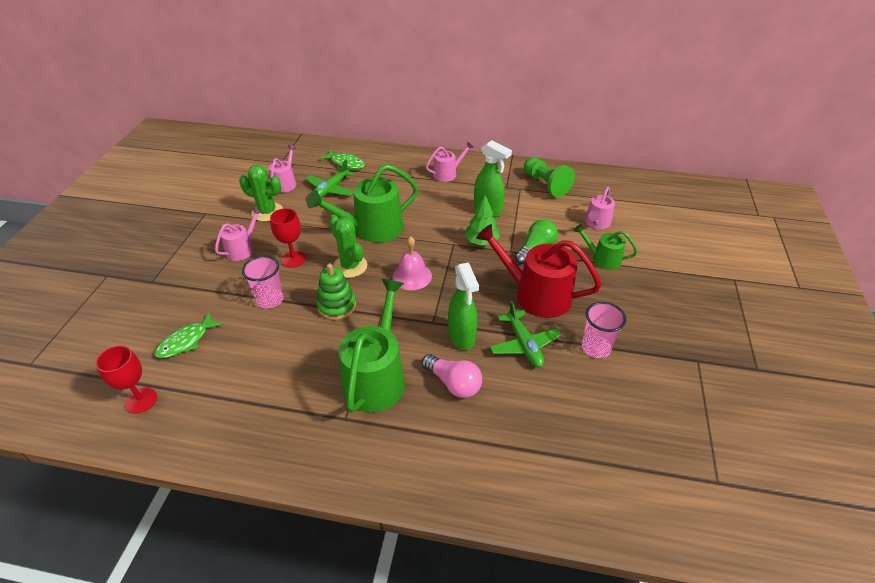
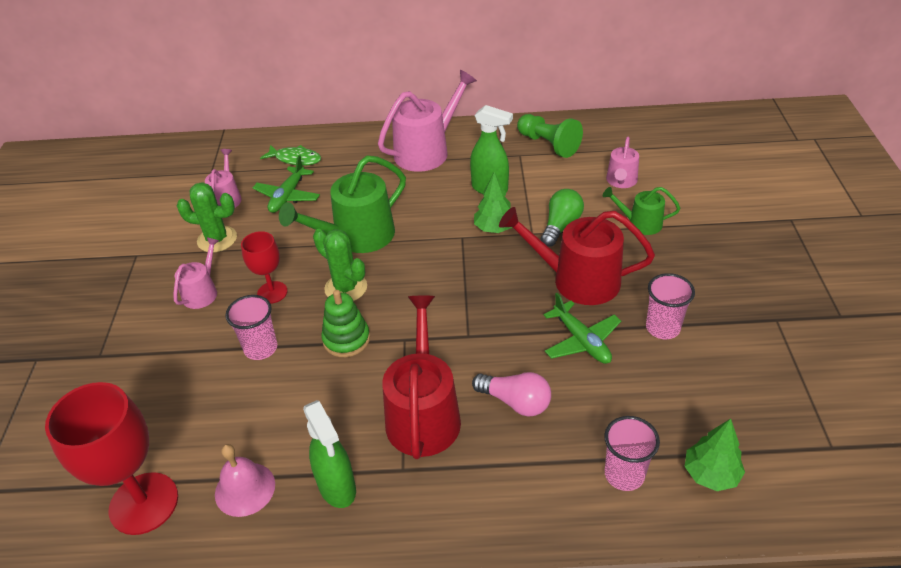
camera: 10 degrees left, 0 degrees up
red goblet [95,345,157,414] -> red goblet [45,382,178,535], size x1.78
green fish [154,312,223,358] -> none
green watering can [339,279,405,413] -> red watering can [382,296,461,459]
pink bell [393,236,432,290] -> pink bell moved to [215,444,275,517]
pink watering can [426,141,473,182] -> pink watering can [378,70,477,172], size x1.84
green spray bottle [448,262,479,350] -> green spray bottle moved to [303,400,356,508]
none -> pink cup [604,416,660,491]
none -> green tree [685,419,745,491]

